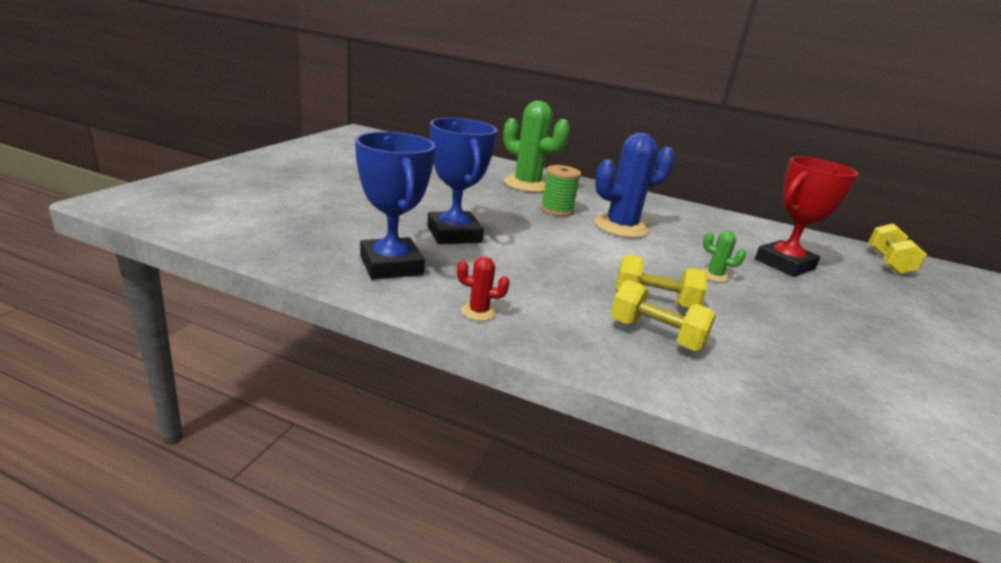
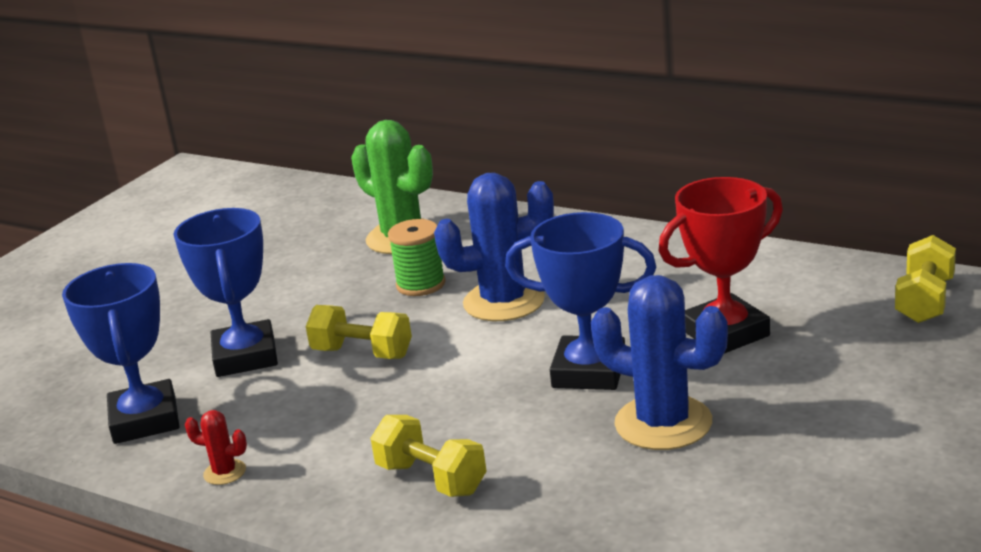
camera: 15 degrees right, 0 degrees up
yellow dumbbell [615,255,708,309] -> yellow dumbbell moved to [306,305,412,359]
green cactus [702,231,746,282] -> blue trophy [505,212,656,390]
none -> blue cactus [591,275,728,450]

